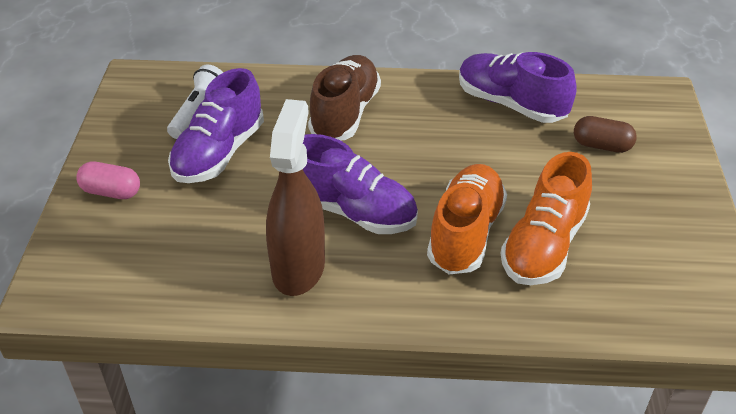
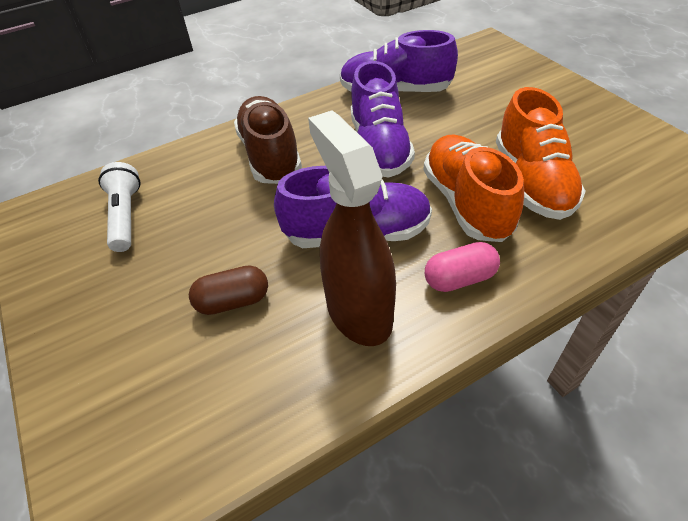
camera: 30 degrees left, 5 degrees up
pink capsule [76,161,140,199] -> pink capsule moved to [425,242,500,292]
purple shoe [168,68,264,183] -> purple shoe moved to [351,61,415,178]
brown capsule [574,116,637,153] -> brown capsule moved to [189,265,268,315]

